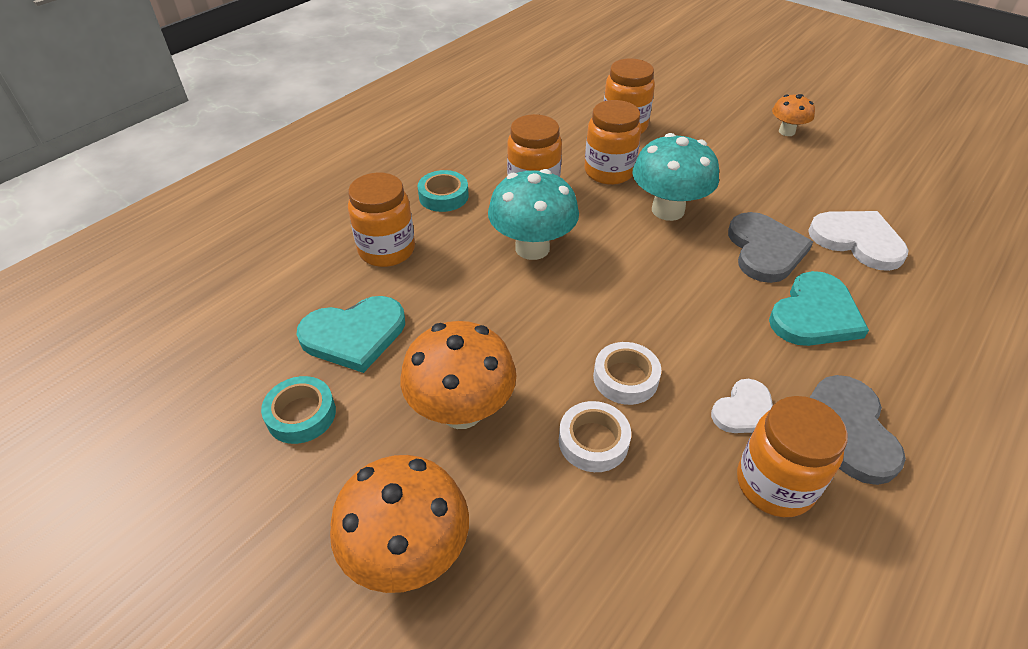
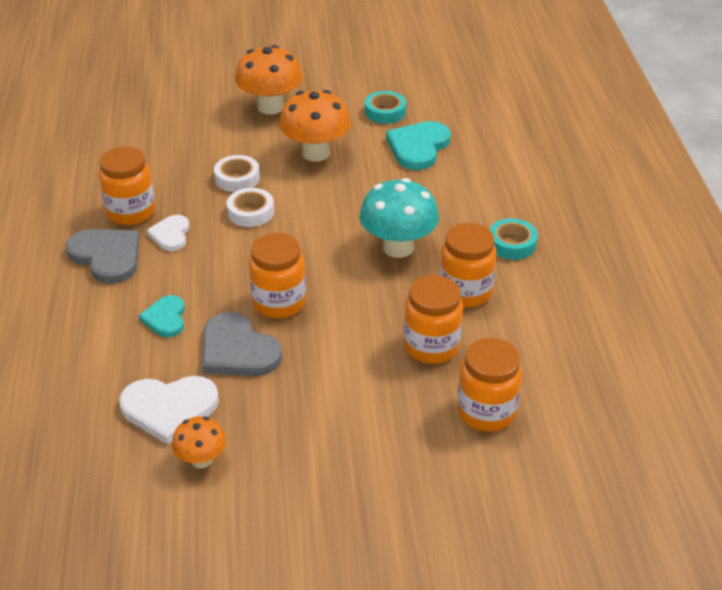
camera: 135 degrees right, 5 degrees down
orange jar [348,173,415,267] -> orange jar moved to [249,233,306,318]
turquoise mushroom [632,133,719,221] -> none
turquoise heart [769,271,869,346] -> turquoise heart [139,295,185,337], size x0.61
orange mushroom [772,94,815,136] -> orange mushroom moved to [172,416,226,468]

